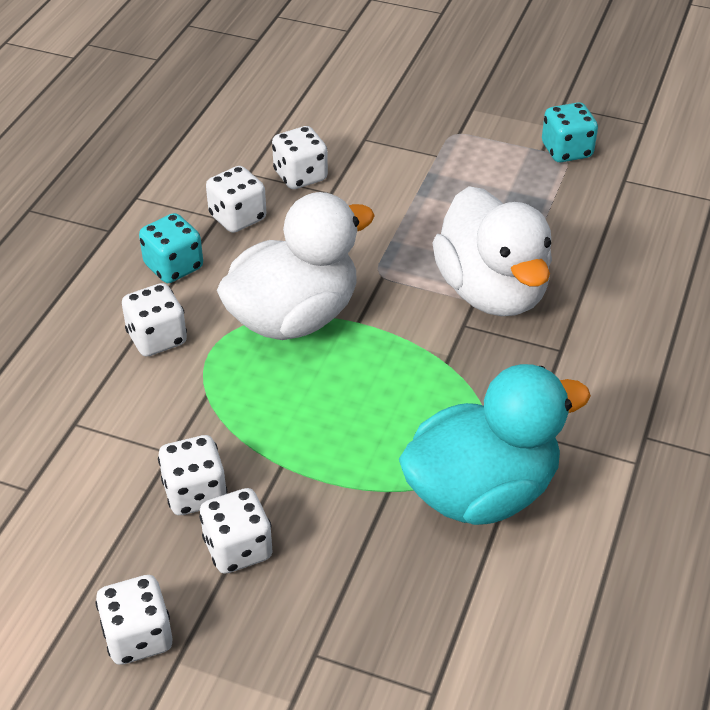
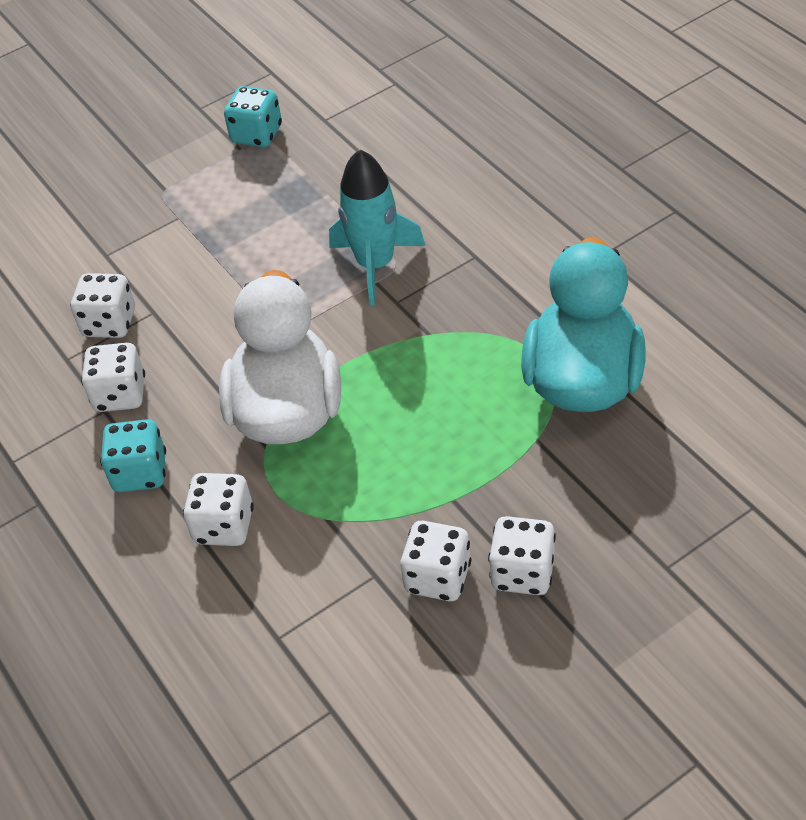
camera: 50 degrees left, 5 degrees up
white dice [95,575,172,665] -> none
white duck [432,186,552,316] -> turquoise rocket [329,149,425,305]

